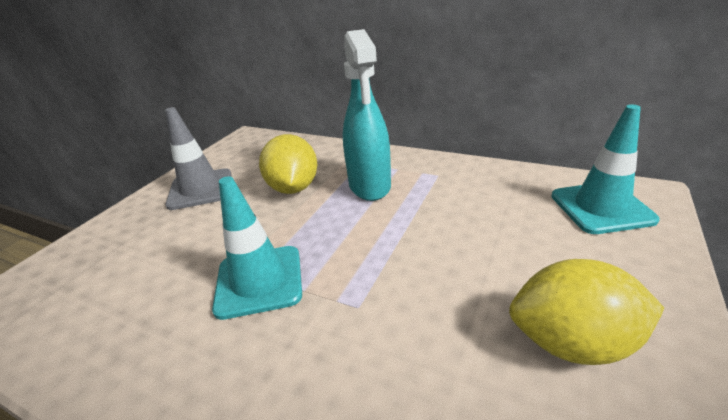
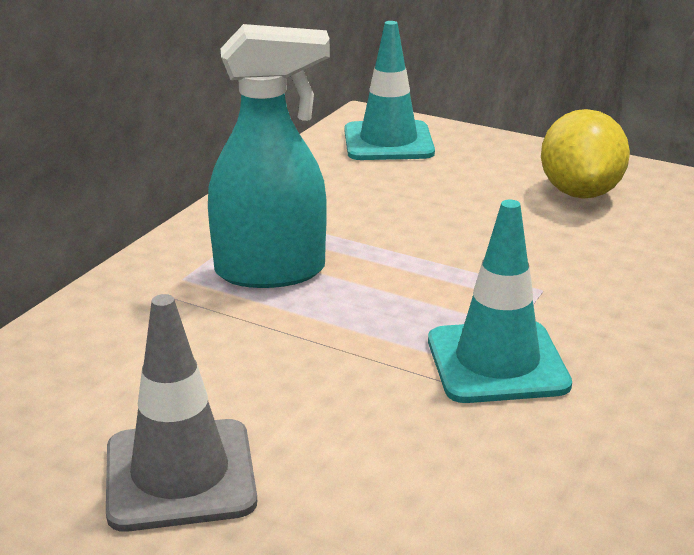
camera: 90 degrees left, 5 degrees down
yellow lemon [259,134,317,194] -> none

